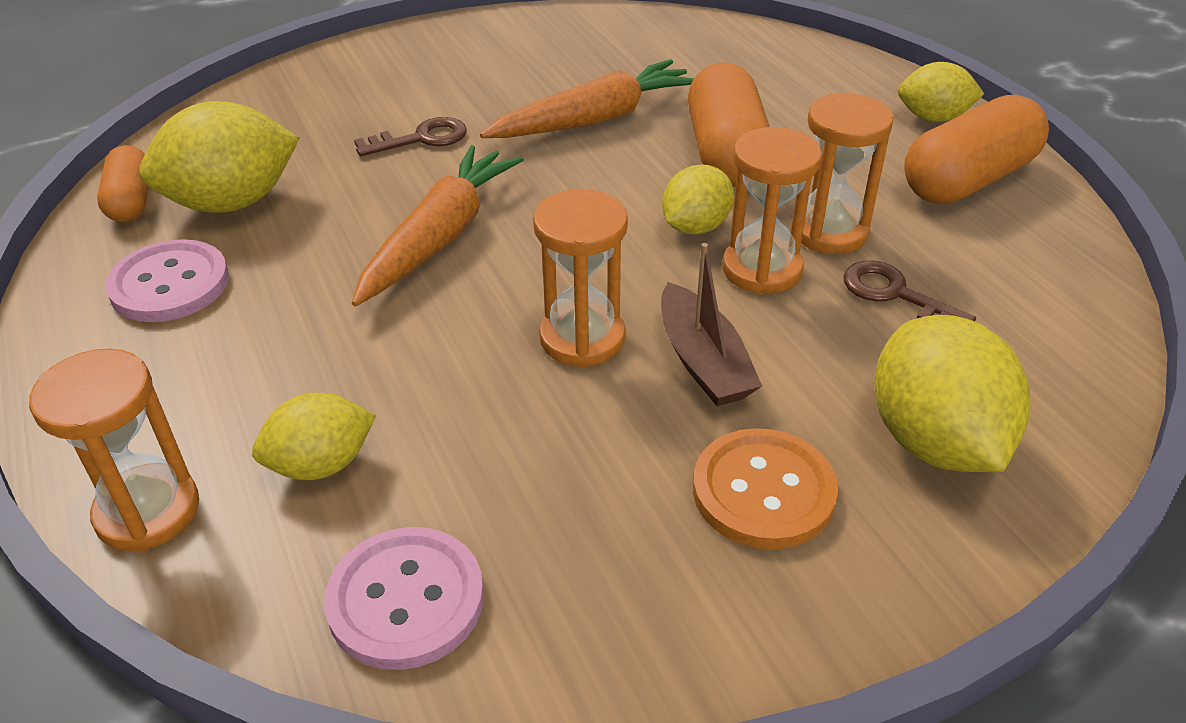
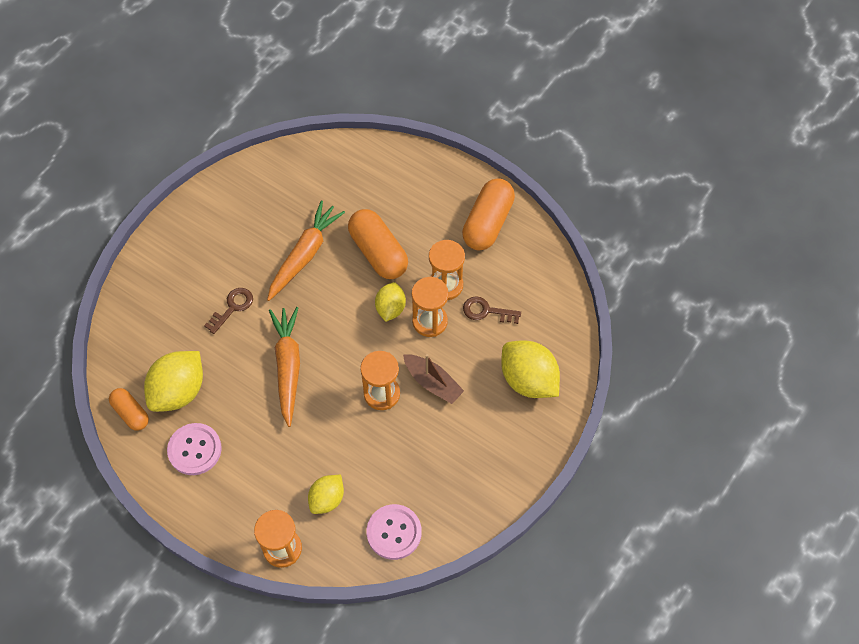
camera: 30 degrees left, 20 degrees up
orange button [693,428,838,549] -> none
yellow lemon [898,62,984,122] -> none

